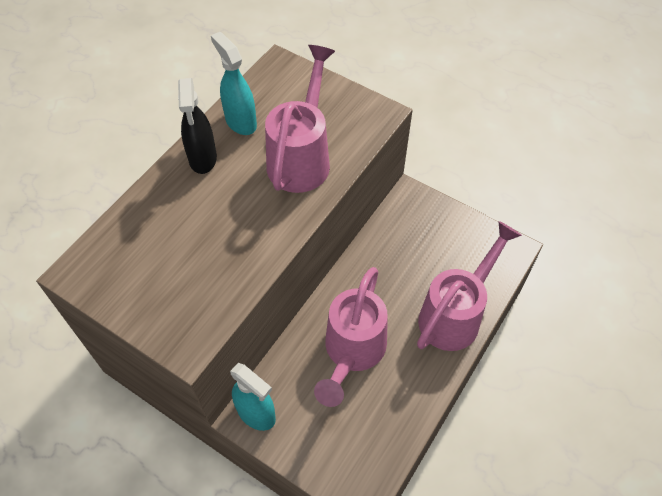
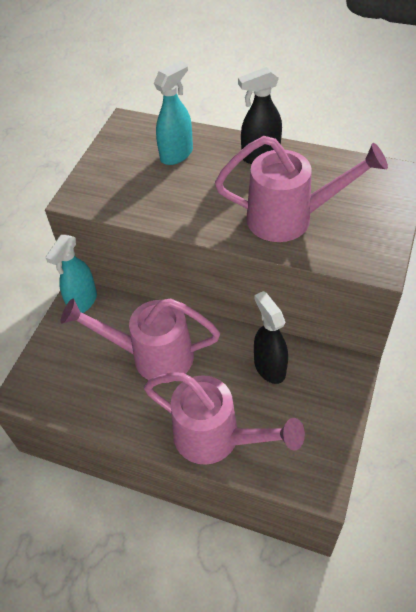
camera: 80 degrees right, 5 degrees down
turquoise spray bottle [211,32,257,135] -> turquoise spray bottle moved to [154,60,193,165]
none -> black spray bottle [254,291,288,384]

